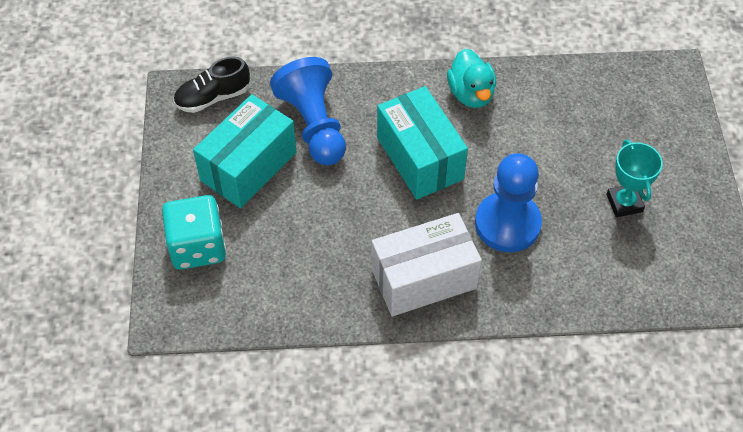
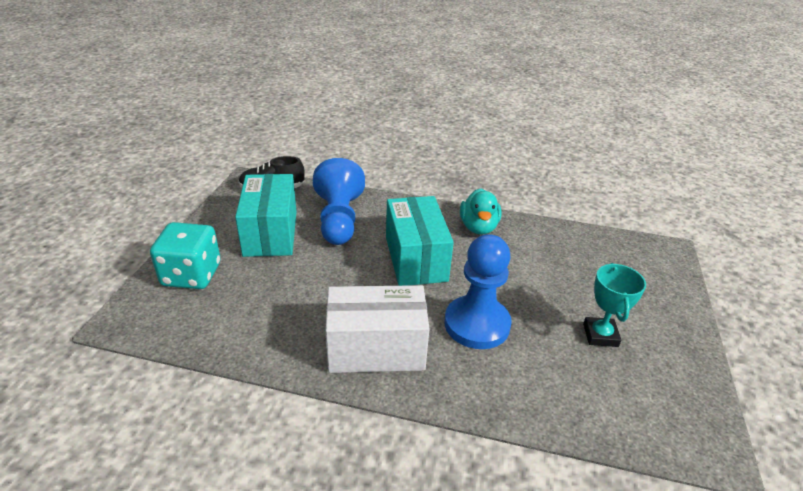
camera: 15 degrees right, 20 degrees down
turquoise box [193,94,296,208] -> turquoise box turned 60 degrees counterclockwise [235,174,297,257]

